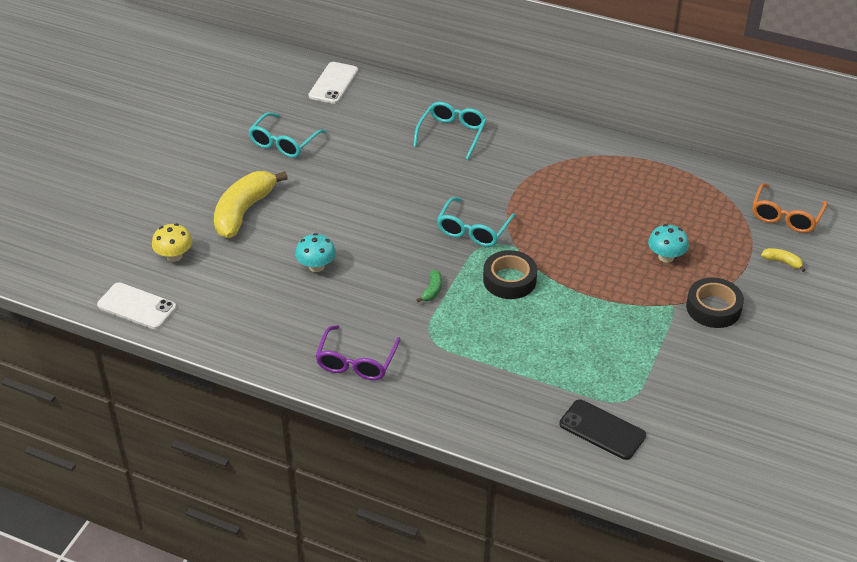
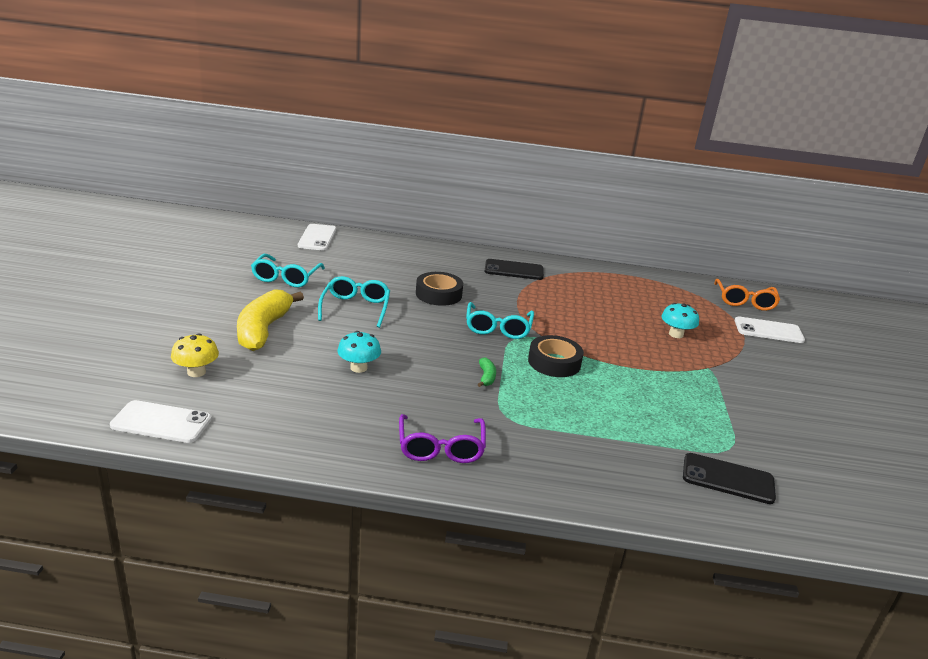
camera: 20 degrees left, 15 degrees down
turquoise glasses [413,102,486,160] -> turquoise glasses moved to [318,276,390,328]
black tape [686,277,744,328] -> black tape moved to [416,272,463,306]
yellow banana [761,248,805,272] -> white phone [735,316,805,343]
none -> black phone [484,259,544,280]

